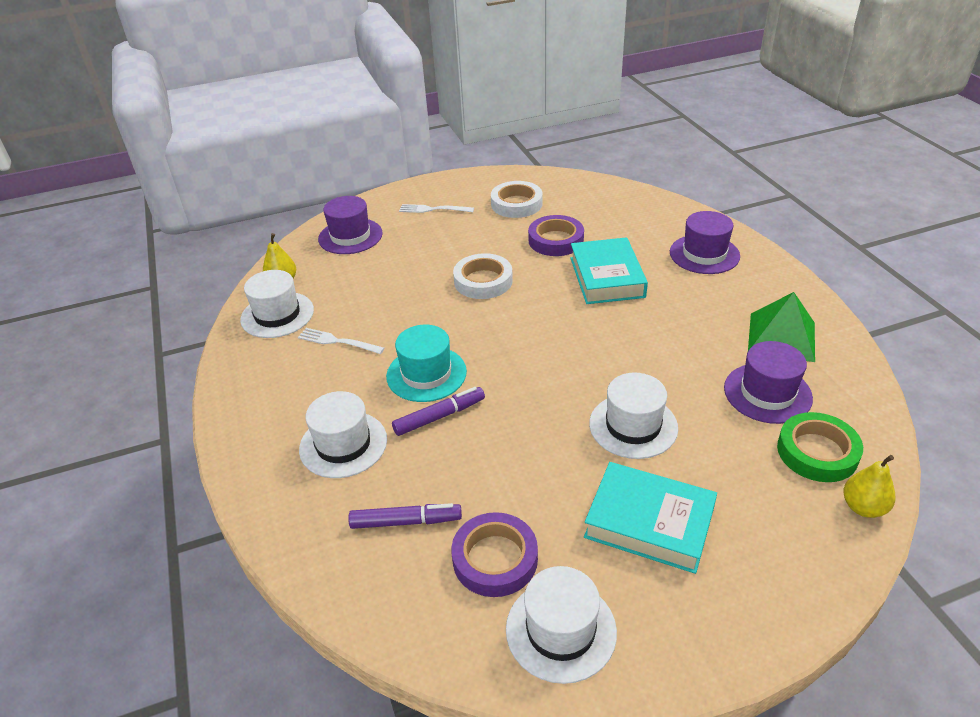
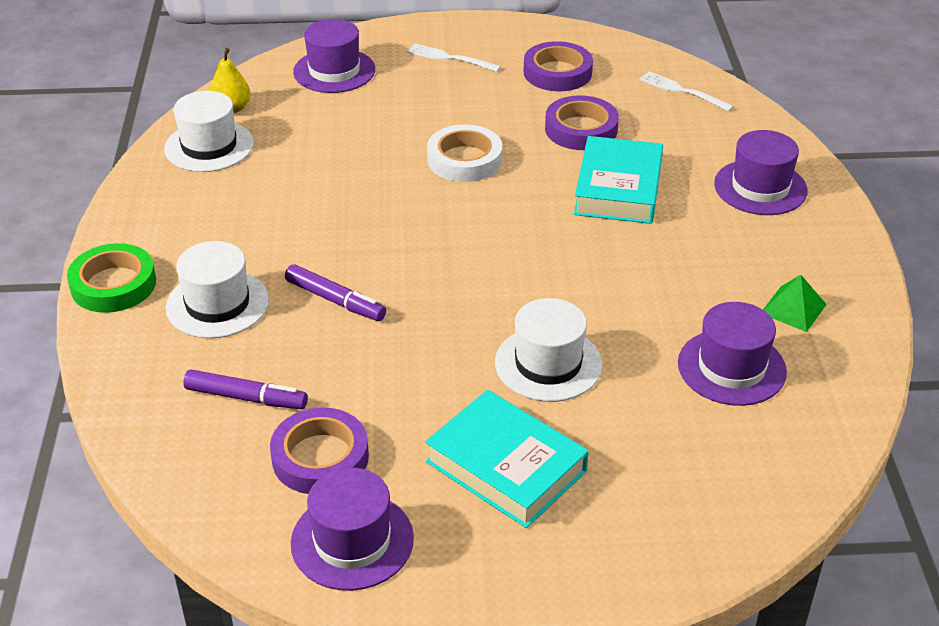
camera: 15 degrees right, 0 degrees up
white fork [298,328,385,354] -> white fork moved to [639,71,734,112]
turquoise hat [386,325,467,402] -> none
purple marker [392,387,485,436] -> purple marker turned 45 degrees clockwise [285,264,386,321]
white tape [491,181,542,218] -> purple tape [524,41,593,91]
white hat [506,566,617,684] -> purple hat [291,468,414,591]
green pyramid [748,292,815,362] -> green pyramid [763,275,827,332], size x0.61
green tape [777,412,863,482] -> green tape moved to [67,243,156,313]
yellow pear [843,455,896,518] -> none

